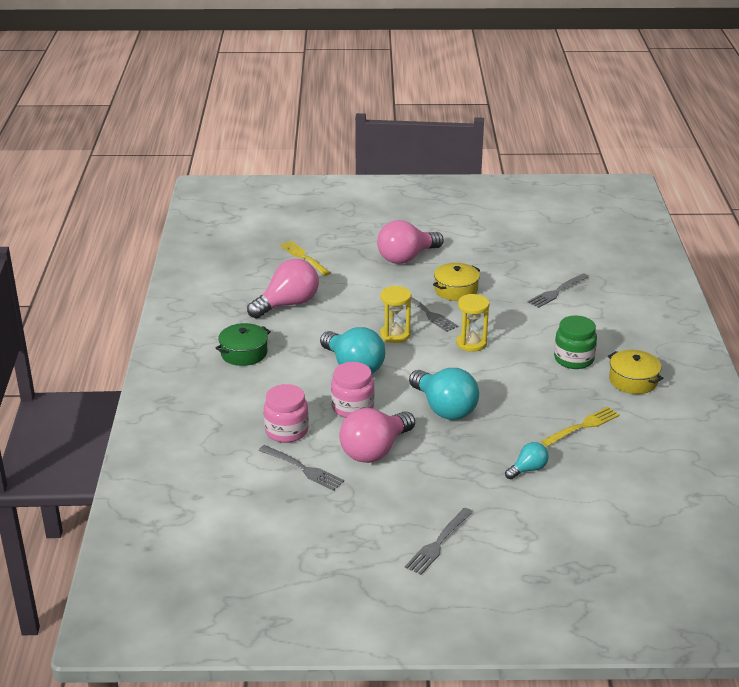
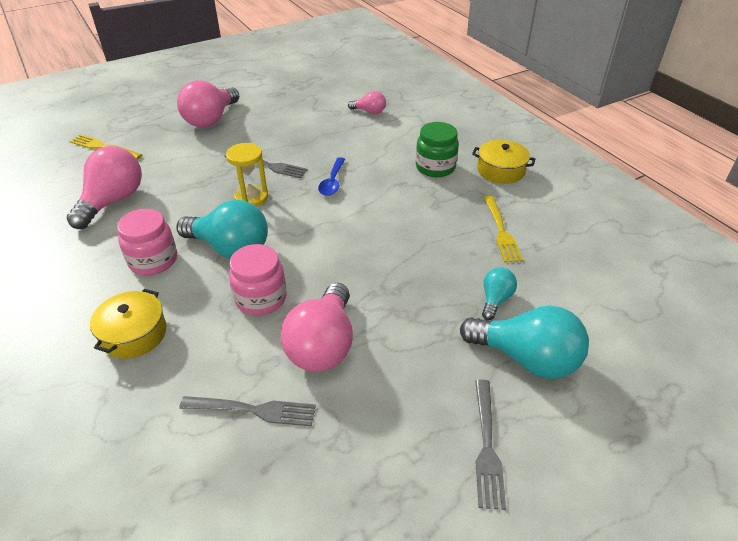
camera: 30 degrees left, 10 degrees up
green pot [215,323,271,366] -> none
pink jar [264,384,309,443] -> pink jar moved to [117,209,177,275]
turquoise light bulb [409,368,479,420] -> turquoise light bulb moved to [460,306,589,379]
yellow pot [433,263,480,301] -> yellow pot moved to [90,289,167,359]
yellow hourglass [456,294,489,352] -> blue spoon [318,157,345,196]
grey fork [528,273,589,308] -> pink light bulb [348,91,386,114]
yellow fork [541,407,620,447] -> yellow fork turned 150 degrees clockwise [484,196,523,263]

